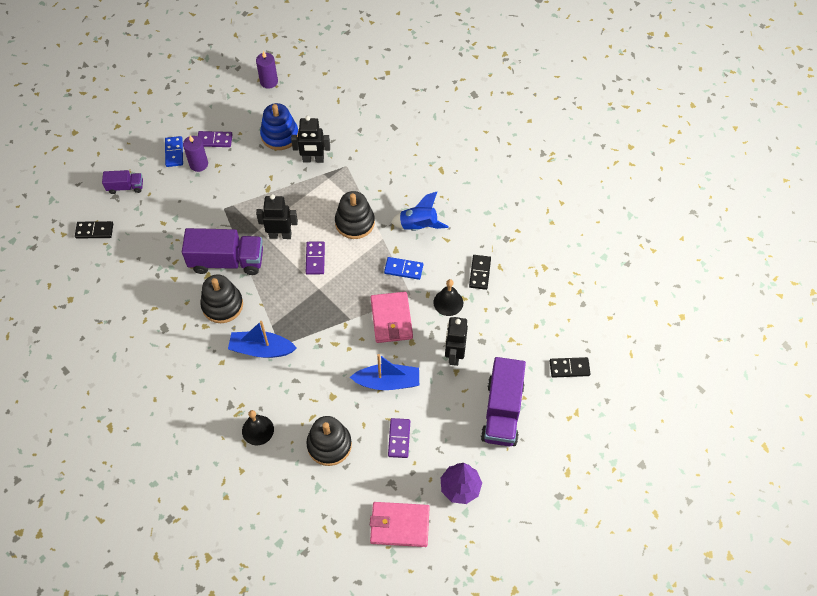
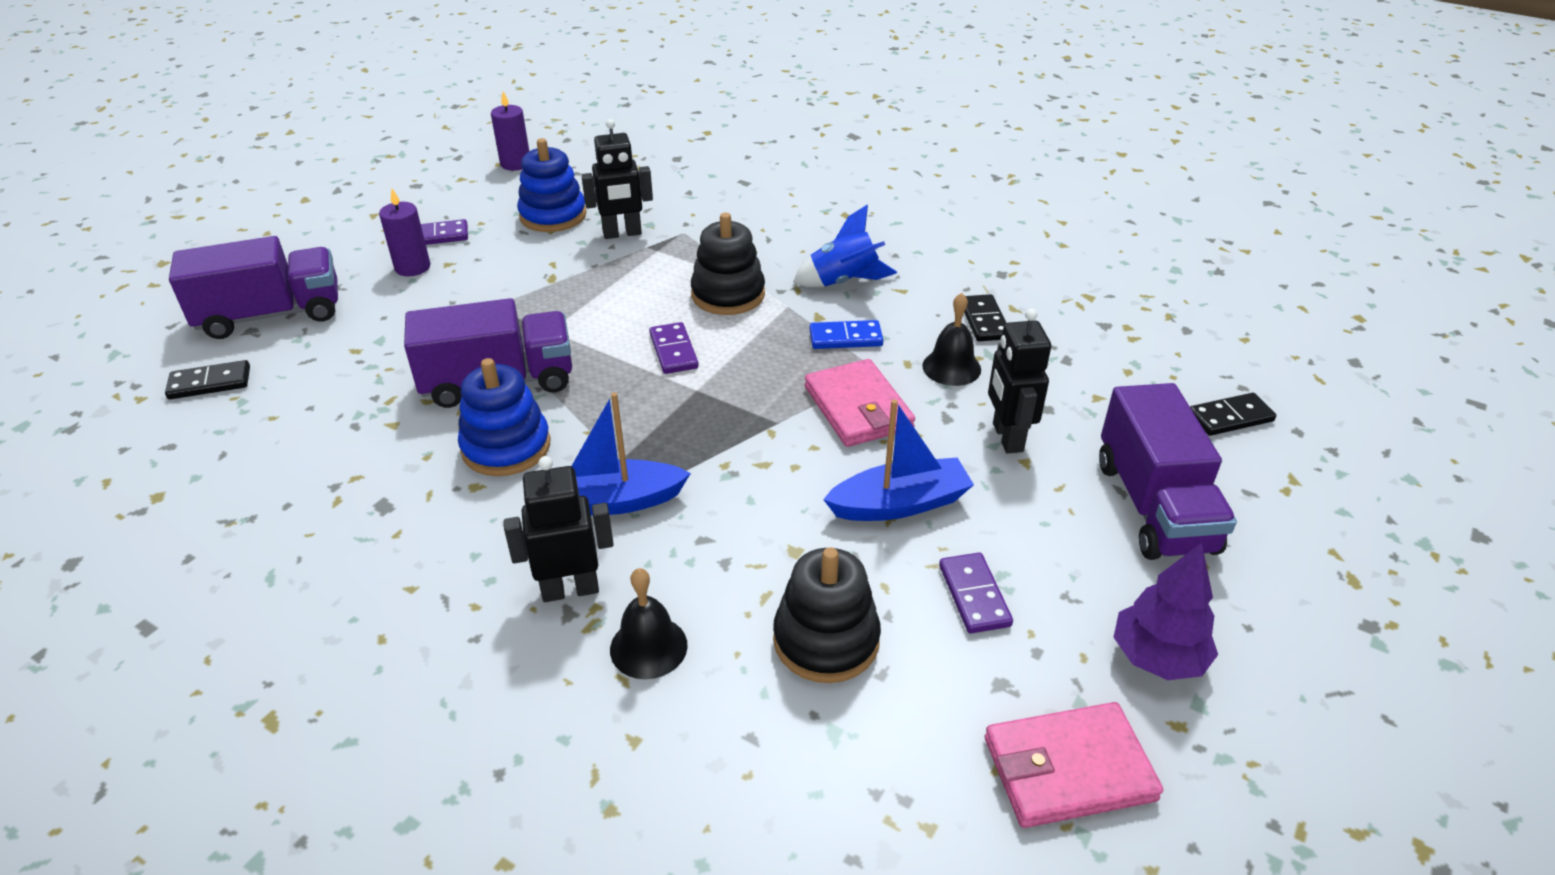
camera: 15 degrees left, 20 degrees down
purple truck [102,170,143,194] -> purple truck [169,236,338,339], size x1.93
blue domino [165,136,183,167] -> none
black stacking toy [200,274,243,323] -> blue stacking toy [458,358,550,476]
black robot [256,194,298,239] -> black robot moved to [504,456,614,602]

